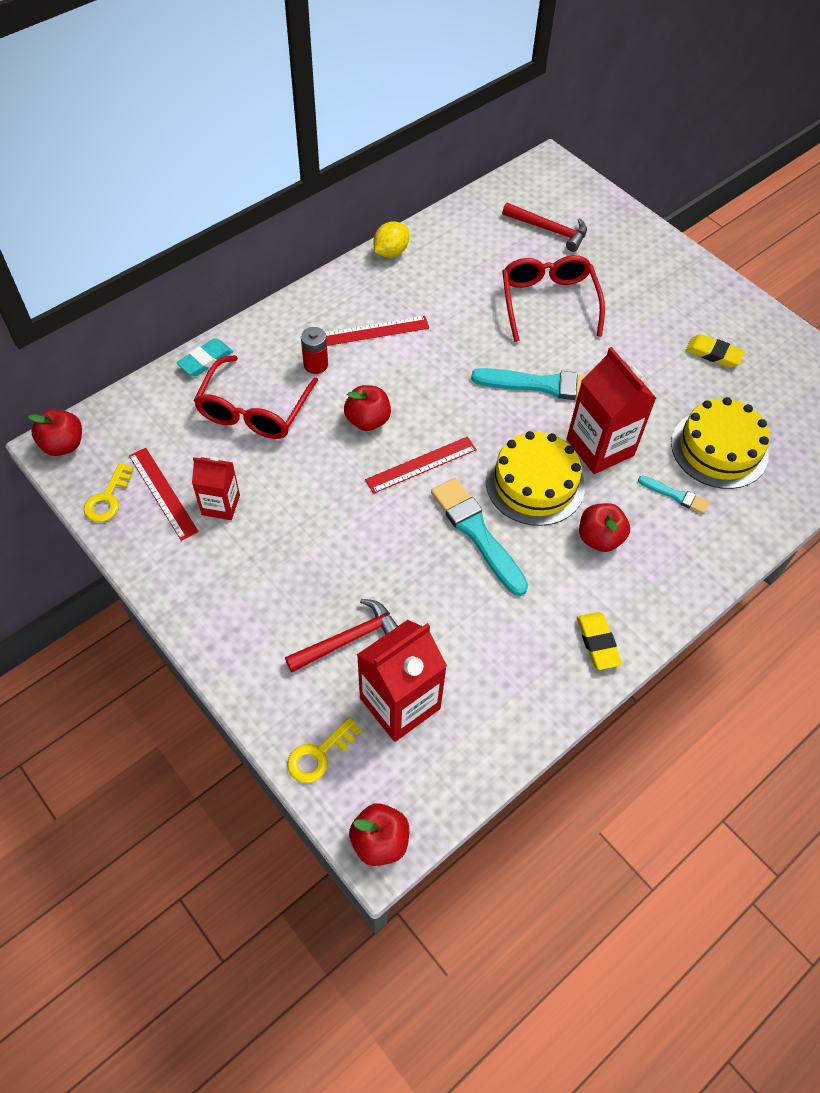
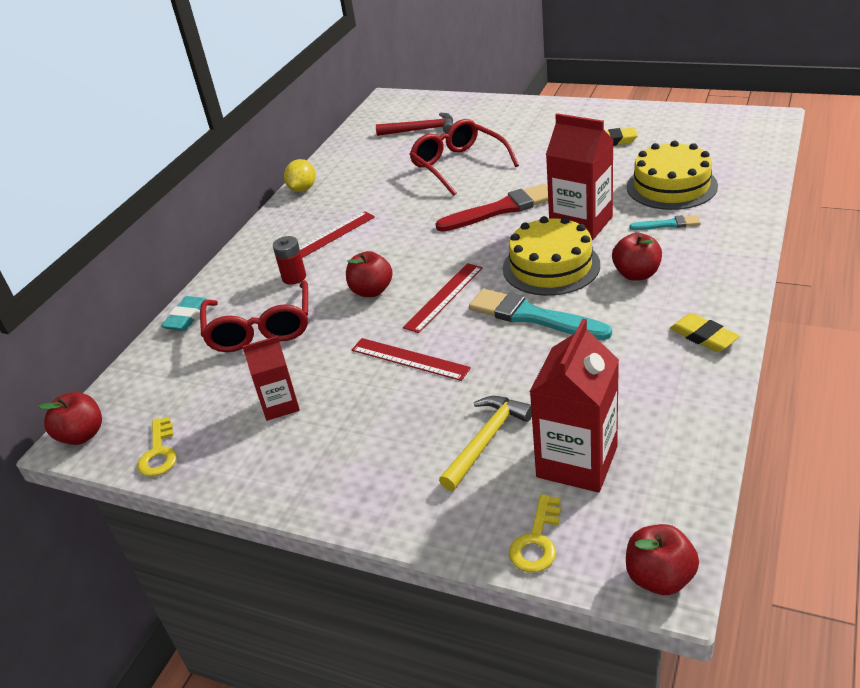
camera: 20 degrees left, 20 degrees down
red ruler [129,448,199,541] -> red ruler moved to [352,338,471,381]
red hammer [285,599,398,672] -> yellow hammer [439,396,532,491]
turquoise brush [471,368,586,400] -> red brush [436,184,548,232]

